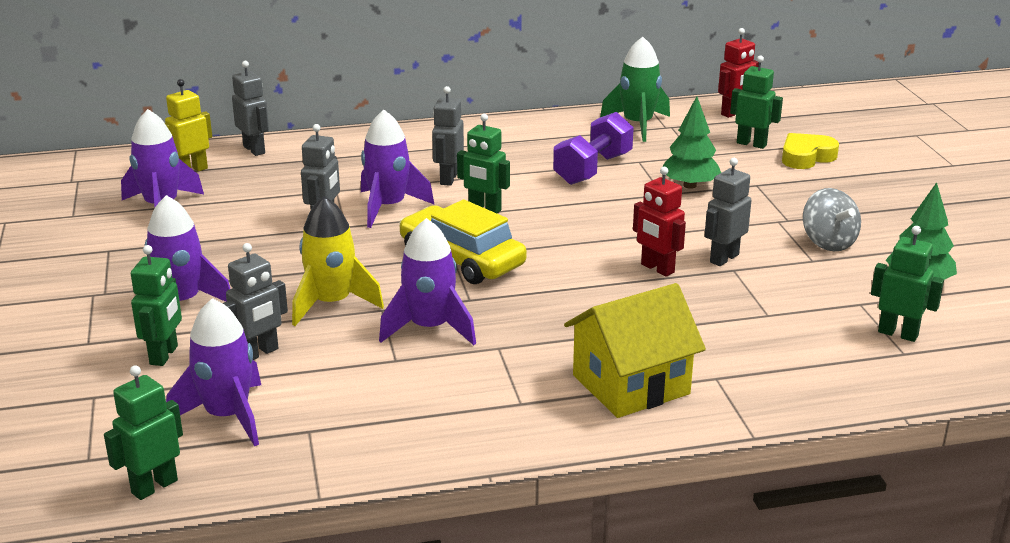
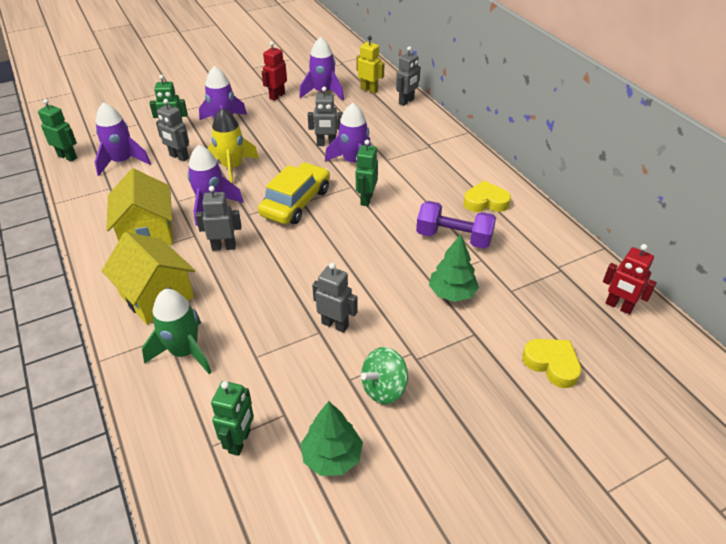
camera: 75 degrees right, 15 degrees up
grey robot [432,86,464,186] -> grey robot moved to [196,186,242,251]
green rocket [600,37,670,142] -> green rocket moved to [142,289,212,374]
red robot [633,167,686,277] -> red robot moved to [262,41,287,101]
green robot [730,55,783,149] -> none
grey spinning top [803,188,861,251] -> green spinning top [361,347,408,404]
none -> yellow house [106,168,173,245]
none -> yellow heart [464,181,511,212]

